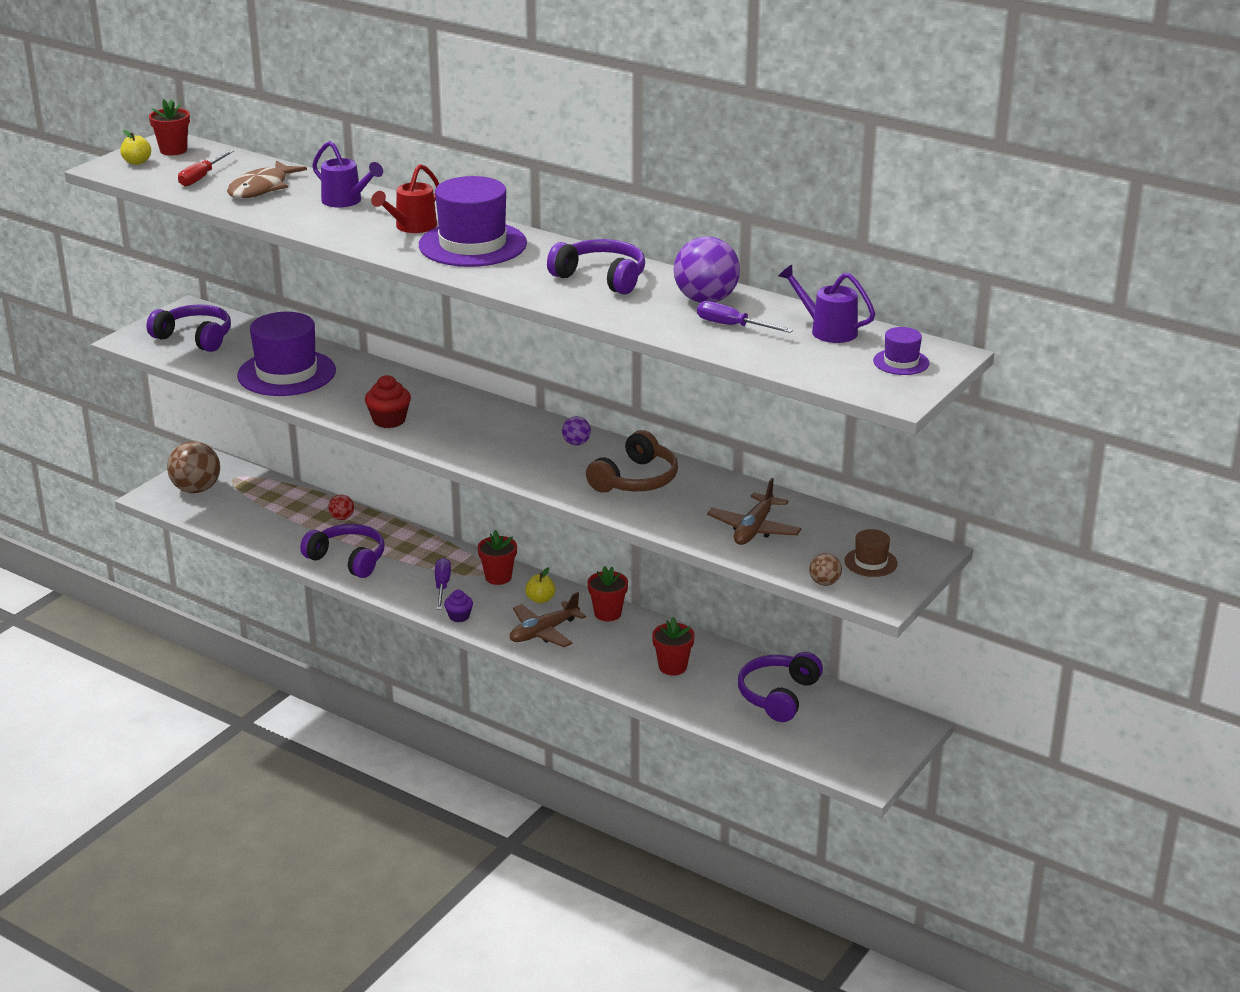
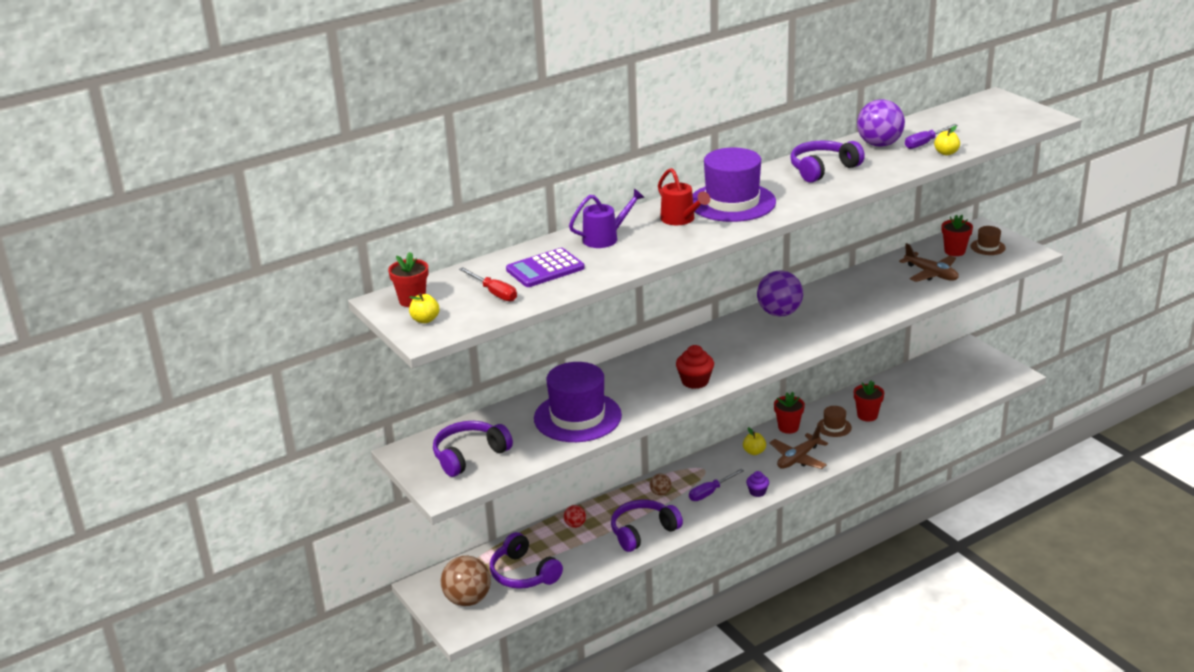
camera: 65 degrees left, 0 degrees up
brown fish [227,160,307,198] -> purple calculator [506,248,585,287]
purple screwdriver [435,558,451,610] -> purple screwdriver turned 60 degrees counterclockwise [689,469,744,501]
red flower pot [477,530,517,585] -> red flower pot moved to [942,215,973,256]
brown plane [510,592,586,647] -> brown plane turned 60 degrees clockwise [770,426,828,469]
purple ball [562,416,591,445] -> purple ball [757,270,803,317], size x2.07
brown headphones [586,430,678,493] -> none
purple headphones [738,652,823,722] -> purple headphones moved to [490,532,563,589]
purple watering can [778,265,875,343] -> none
brown ball [809,553,842,586] -> brown ball moved to [650,474,672,496]
purple hat [873,327,929,375] -> none
none -> brown hat [817,406,852,437]
none -> yellow apple [934,126,960,155]

